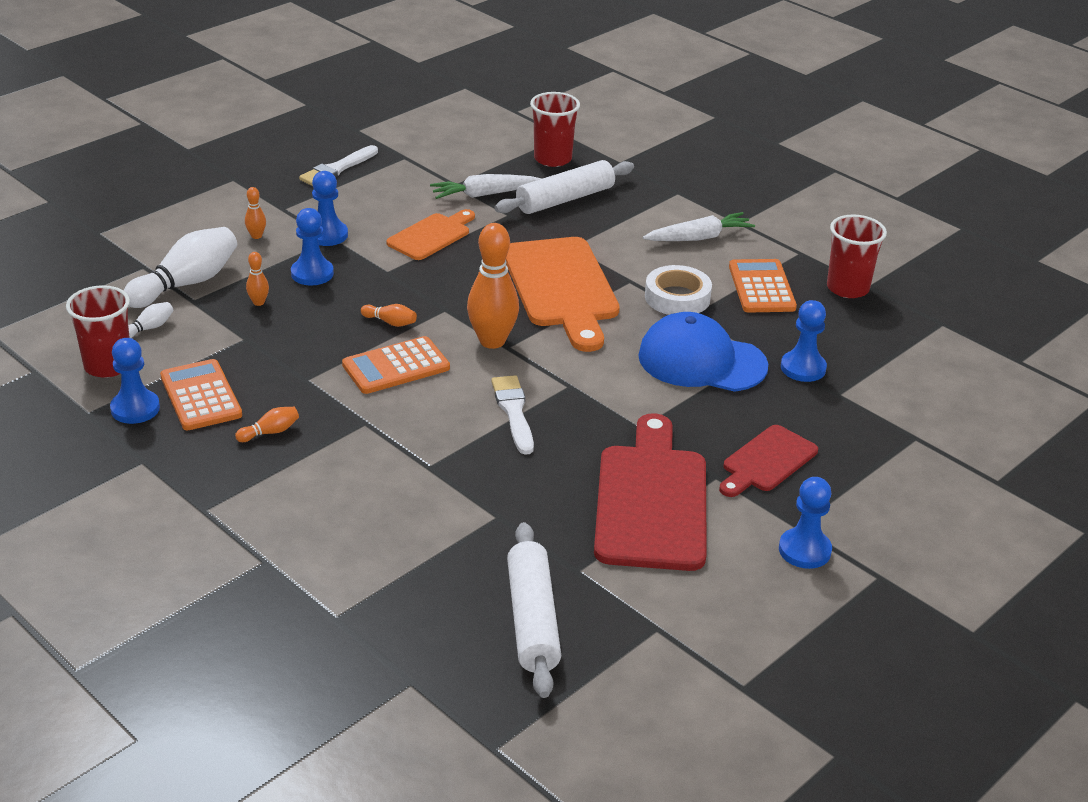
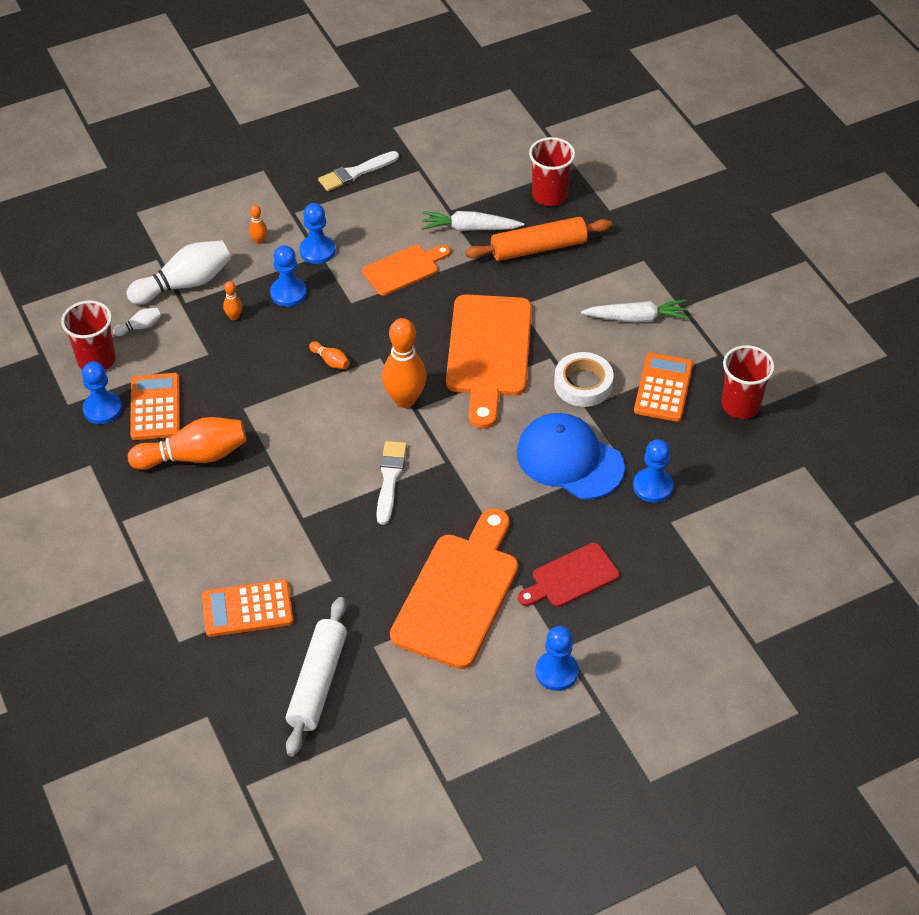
camera: 20 degrees right, 15 degrees up
orange bowling pin [235,407,299,442] -> orange bowling pin [128,417,246,470], size x2.23
orange calculator [342,336,450,394] -> orange calculator moved to [202,579,293,637]
white rolling pin [495,160,634,214] -> orange rolling pin [465,217,612,261]
red cutting board [594,413,707,571] -> orange cutting board [390,508,518,669]

